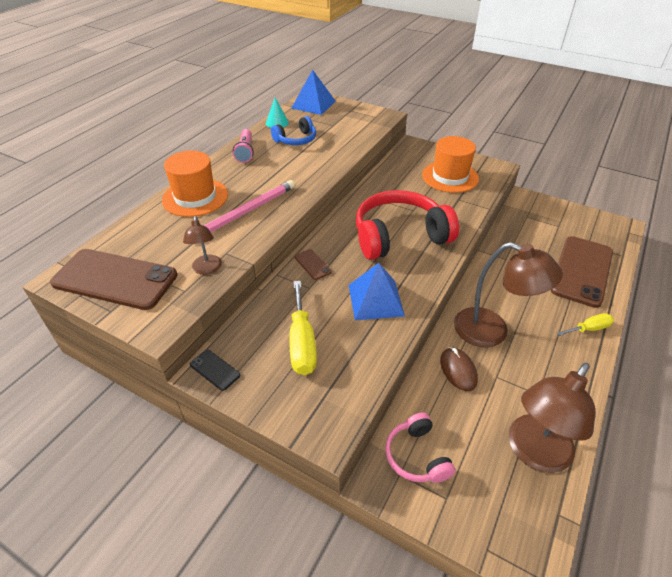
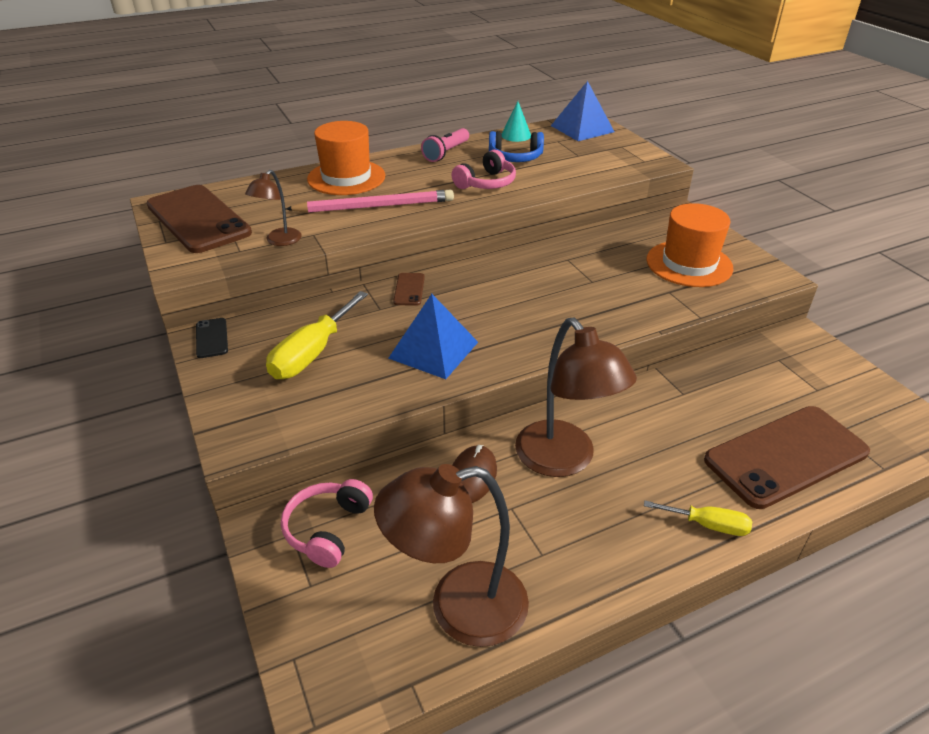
camera: 35 degrees right, 5 degrees down
red headphones [356,190,459,260] -> none
none -> pink headphones [452,150,516,189]

